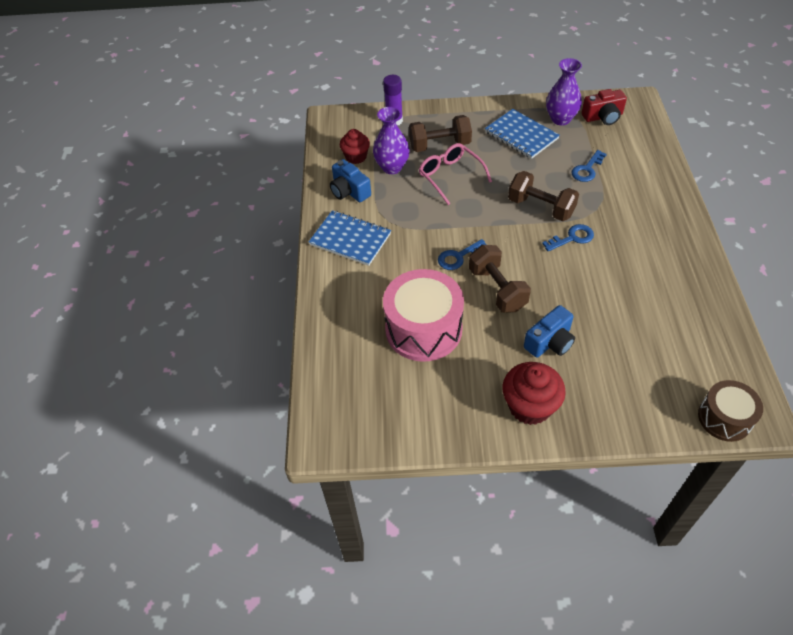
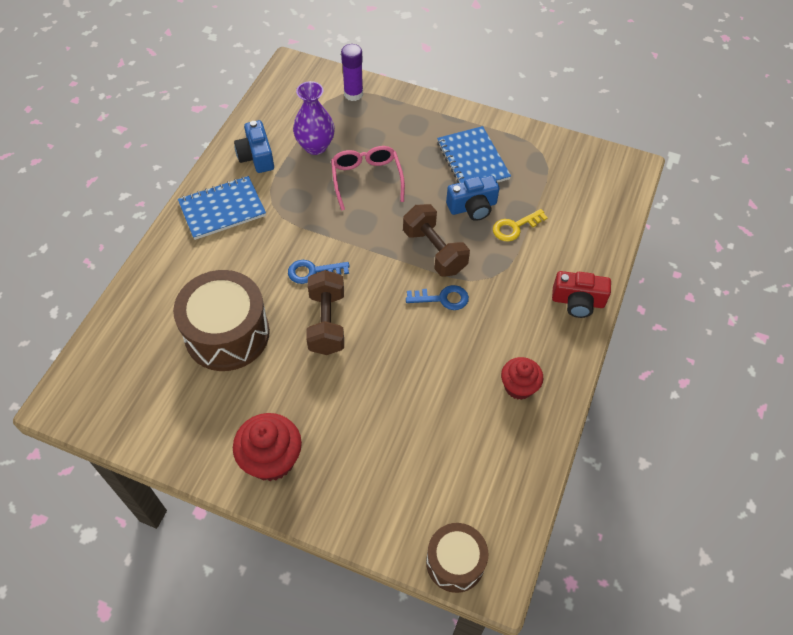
camera: 20 degrees right, 5 degrees up
blue notebook [309,210,391,266] -> blue notebook turned 75 degrees counterclockwise [178,176,266,240]
red cupcake [340,129,370,164] -> red cupcake moved to [501,357,543,400]
pink drum [383,269,464,362] -> brown drum [173,270,270,371]
brown dumbbell [409,115,472,152] -> none
blue camera [524,305,575,358] -> blue camera moved to [446,175,499,221]
purple vase [546,58,582,125] -> none
blue key [571,150,607,182] -> yellow key [493,209,548,242]
red camera [581,89,627,125] -> red camera moved to [552,271,611,318]

